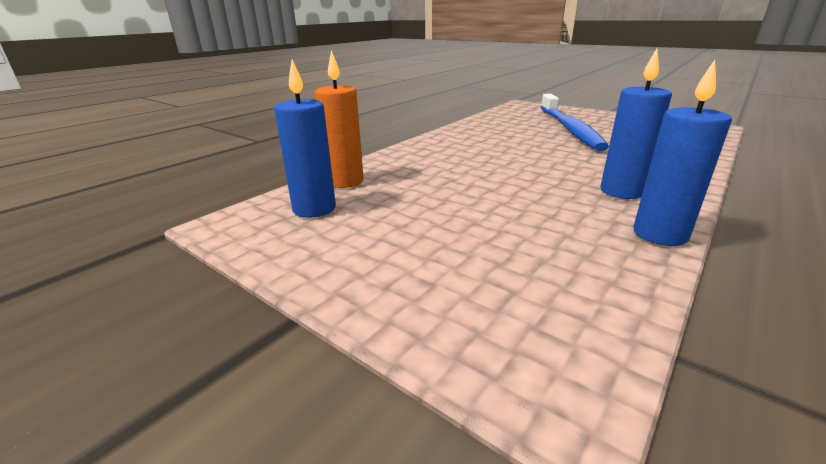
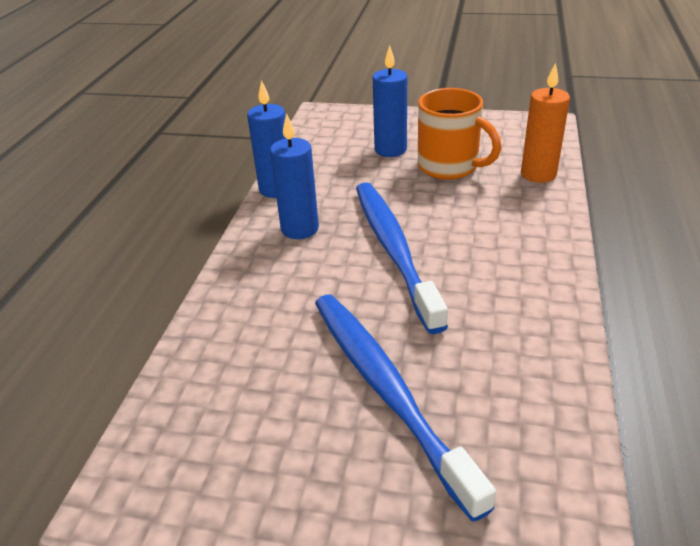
camera: 155 degrees right, 10 degrees up
blue candle [274,59,336,218] -> blue candle moved to [373,45,407,157]
none -> blue toothbrush [356,182,448,334]
none -> orange mug [418,88,501,180]

